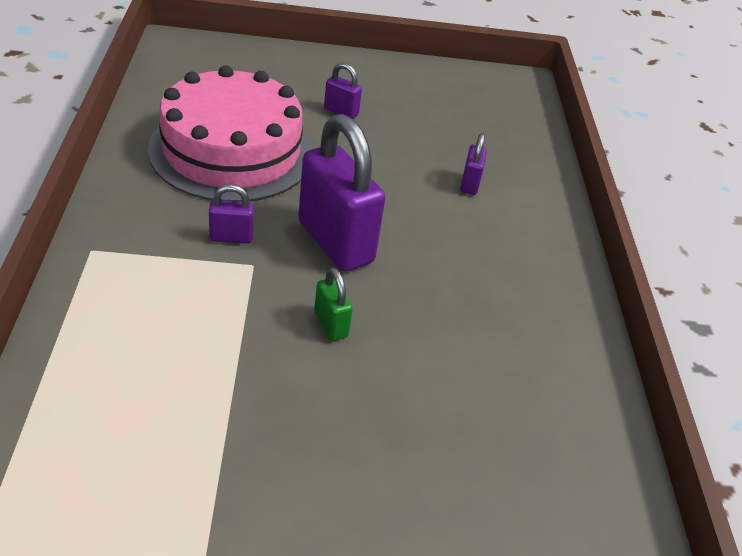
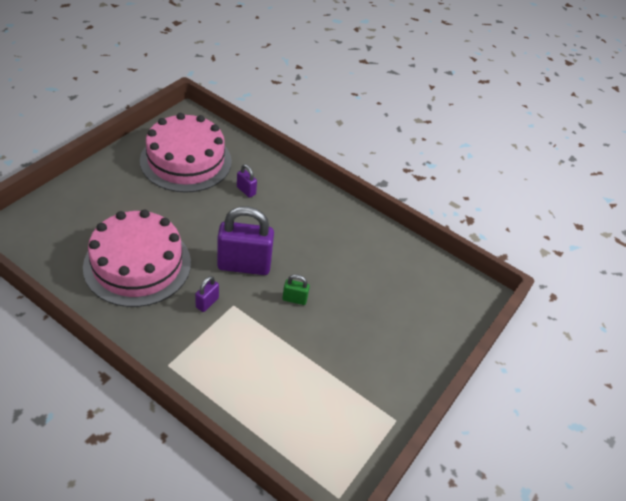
camera: 55 degrees left, 5 degrees up
purple padlock [324,62,362,119] -> none
none -> pink cake [140,113,232,193]

